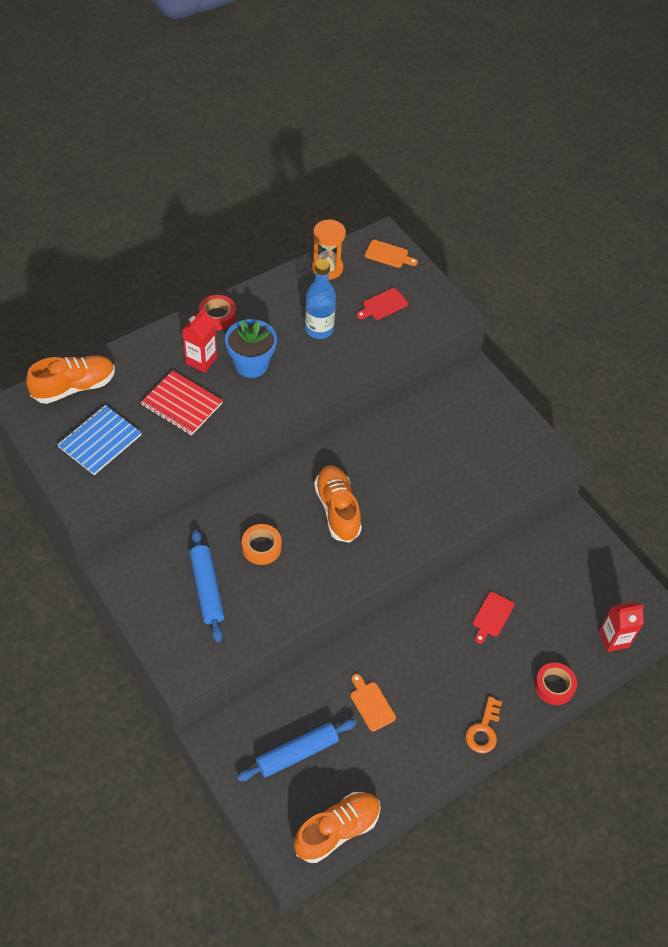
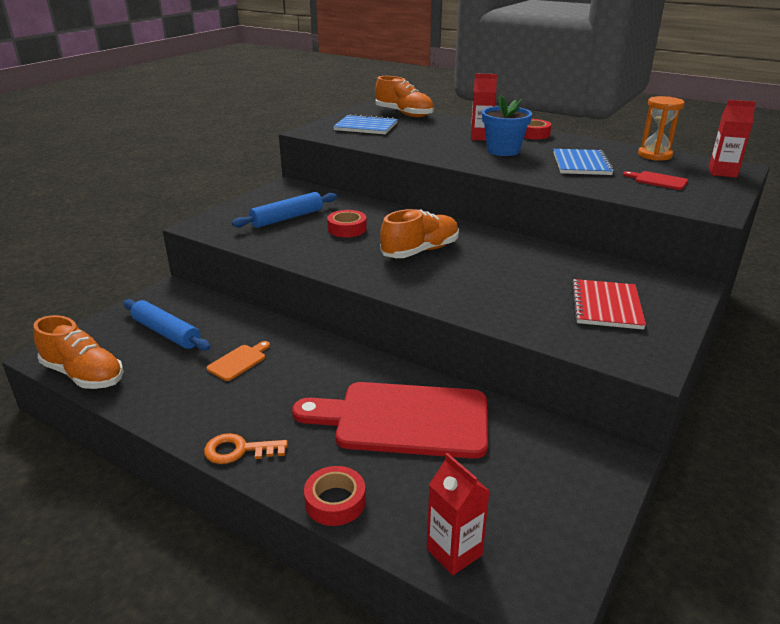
camera: 70 degrees right, 25 degrees down
red notebook [141,371,223,436] -> red notebook moved to [571,279,646,330]
orange tape [242,524,282,565] -> red tape [327,210,367,237]
blue bottle [305,259,336,339] -> blue notebook [553,149,614,175]
orange cutting board [365,240,418,268] -> red carton [709,100,756,178]
red cutting board [473,592,514,644] -> red cutting board [292,382,488,459], size x2.48

